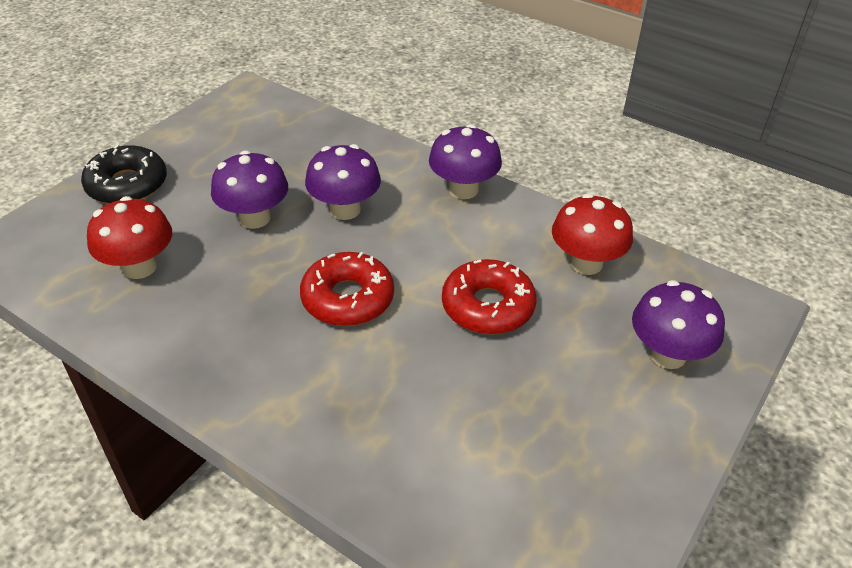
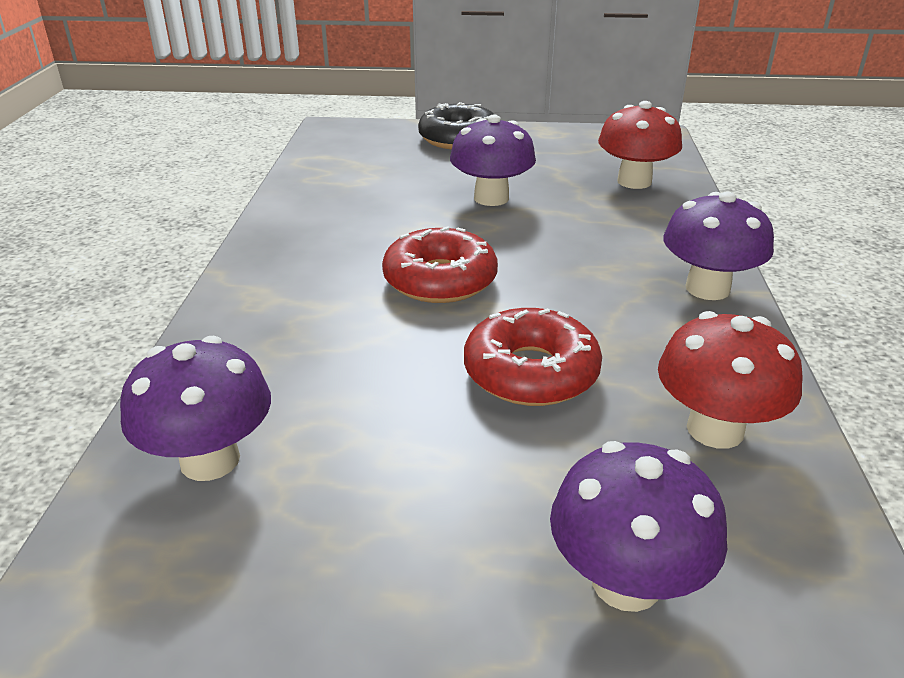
camera: 60 degrees right, 10 degrees down
red mushroom [87,196,172,279] -> red mushroom moved to [598,101,682,189]
purple mushroom [305,144,381,220] -> purple mushroom moved to [120,336,271,481]

